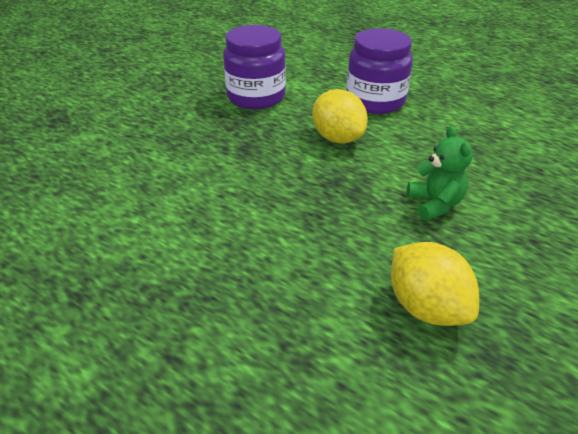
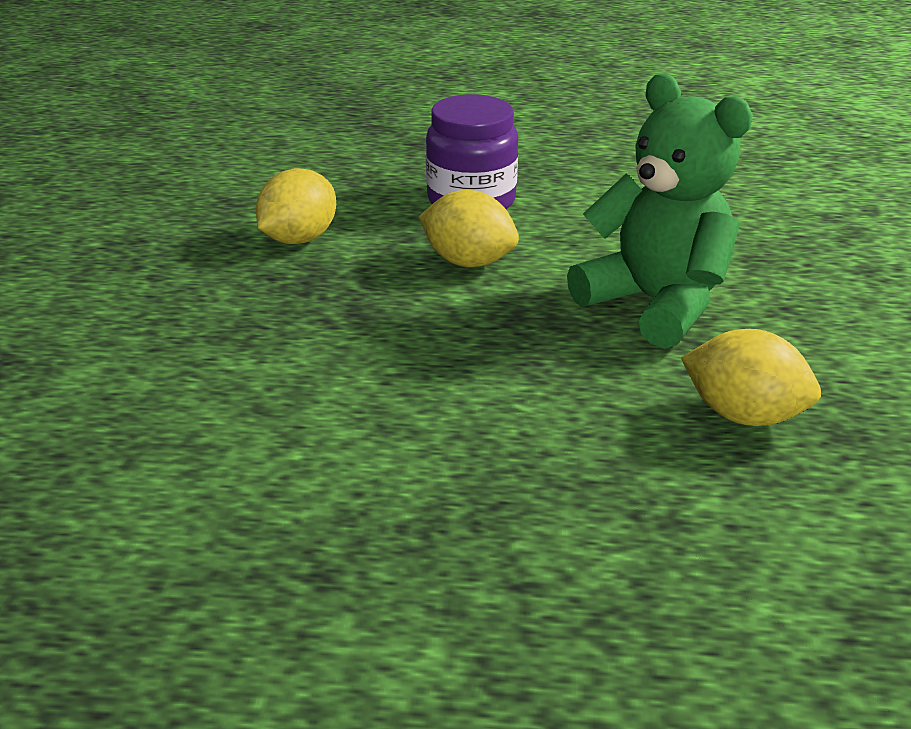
camera: 30 degrees left, 5 degrees down
purple jar [223,25,286,109] -> yellow lemon [256,168,336,244]
green teddy bear [407,126,473,220] -> green teddy bear [567,74,753,349], size x2.02

